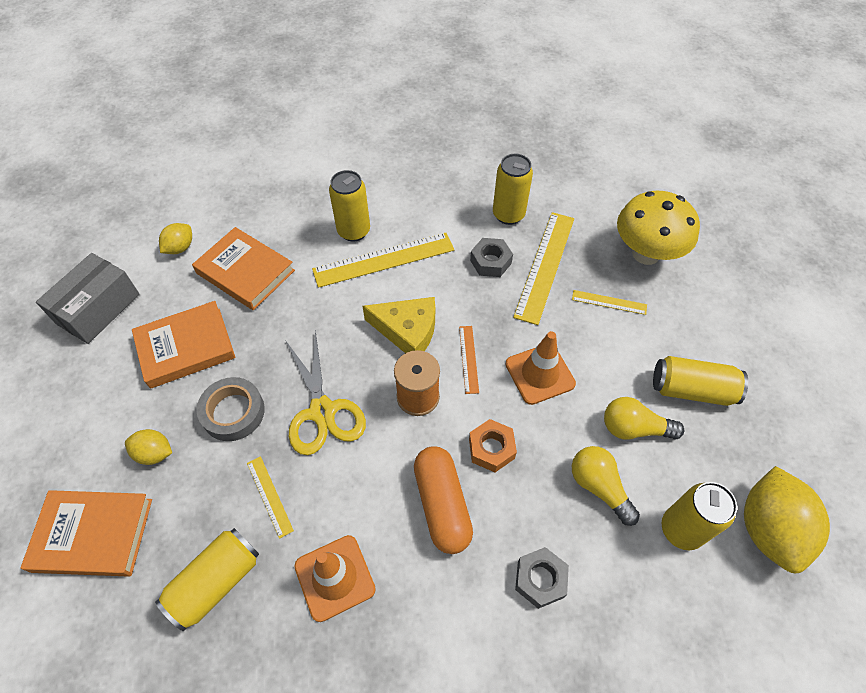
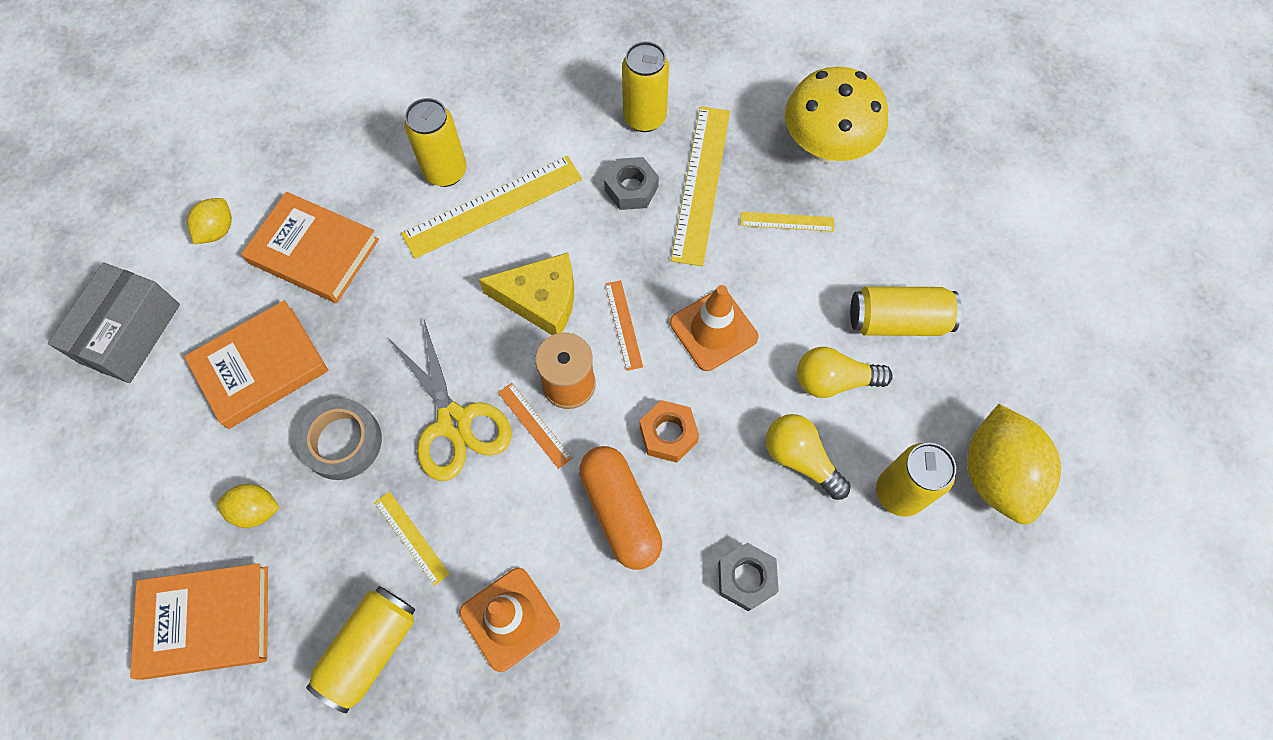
camera: 10 degrees left, 10 degrees up
none -> orange ruler [498,383,572,469]

